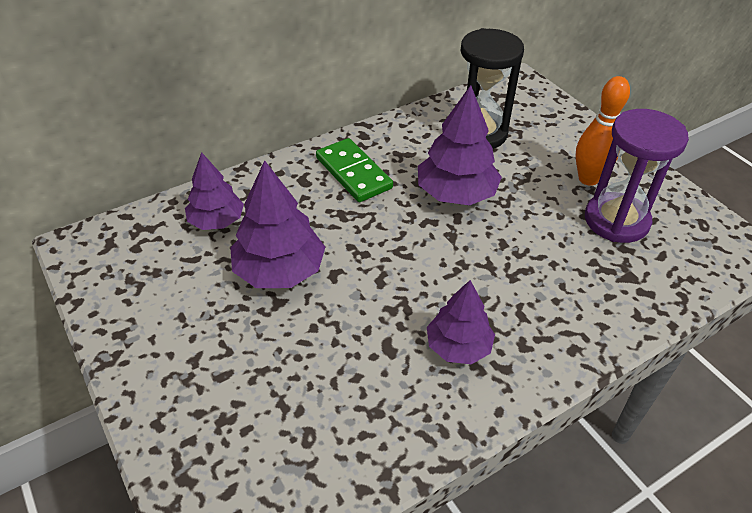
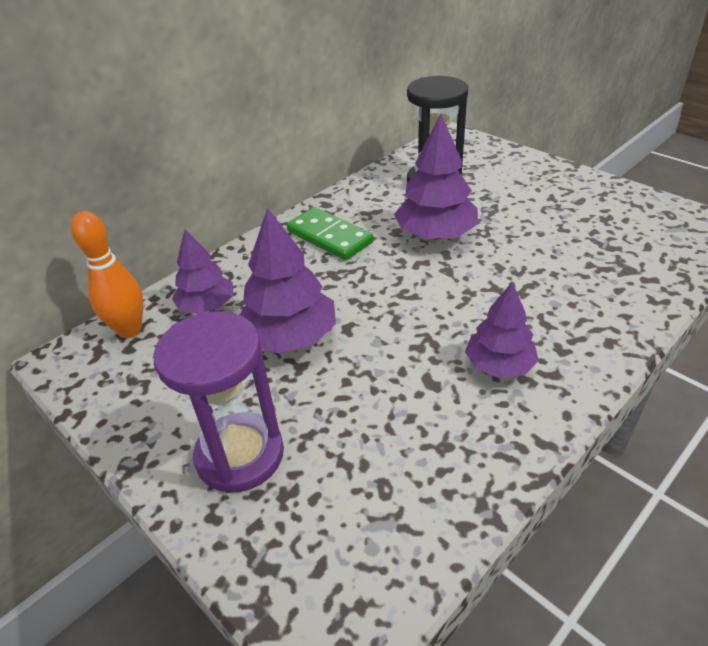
camera: 10 degrees left, 5 degrees down
orange bowling pin [576,76,630,186] -> orange bowling pin moved to [71,211,143,338]
purple hourglass [585,109,689,243] -> purple hourglass moved to [154,311,284,493]

